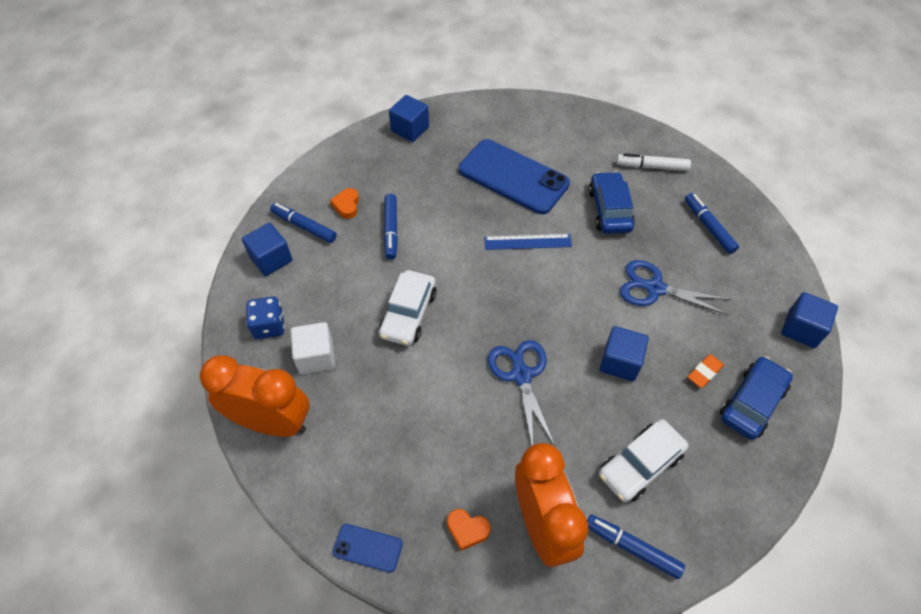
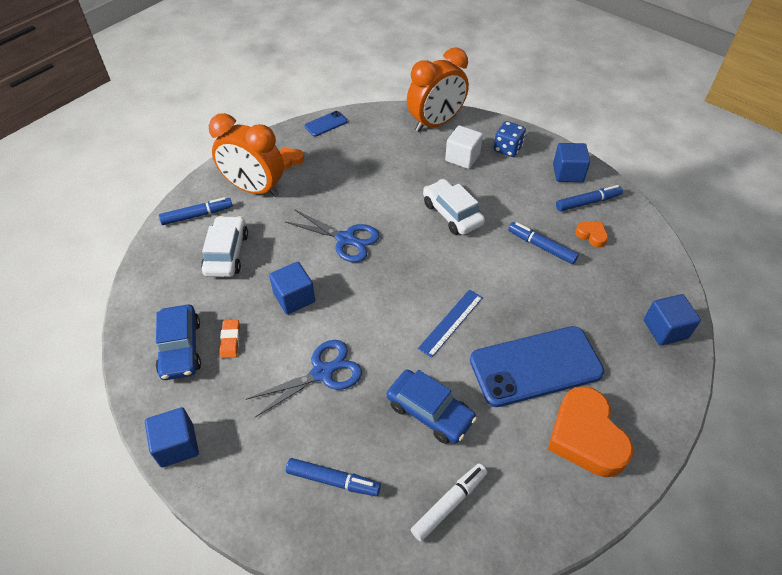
camera: 130 degrees right, 5 degrees down
none -> orange heart [548,386,633,477]

